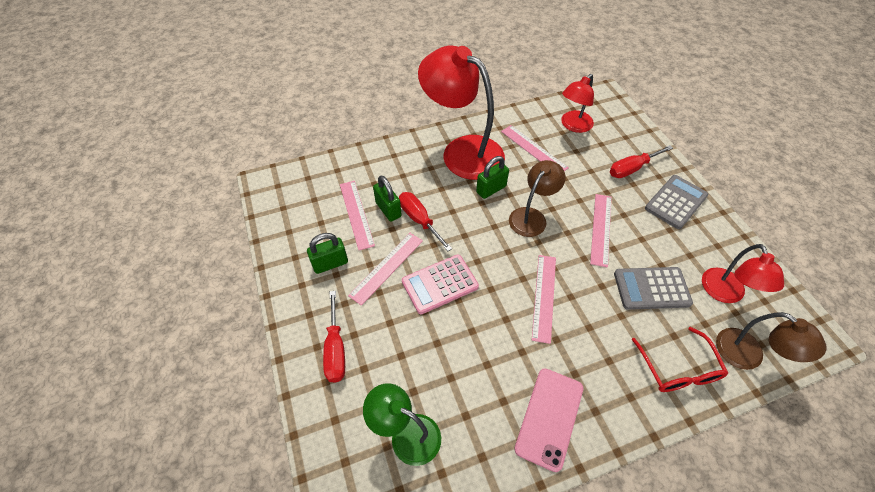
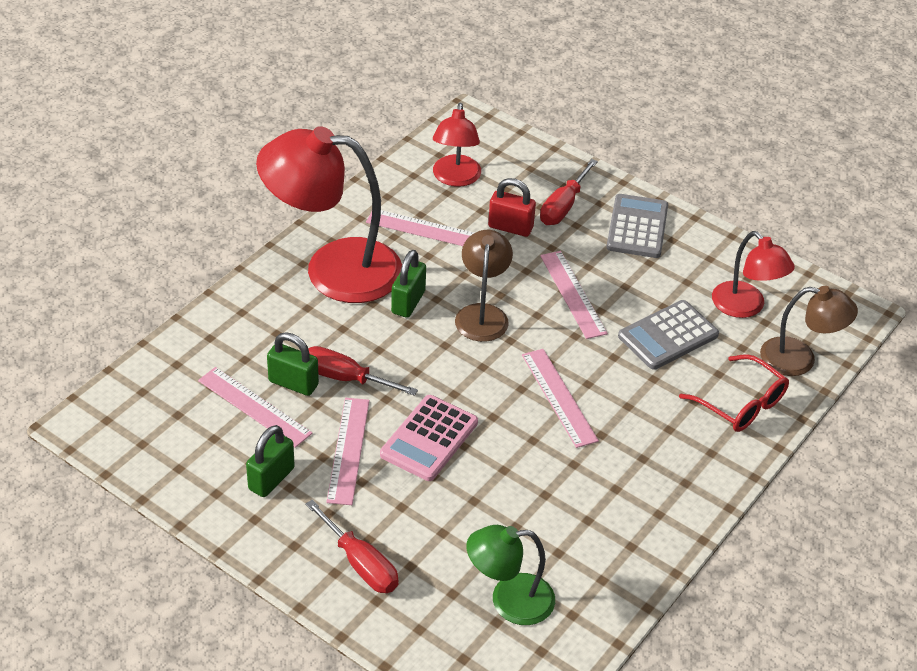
camera: 35 degrees left, 10 degrees down
pink phone [514,369,583,472] -> none
none -> red padlock [488,178,536,237]

